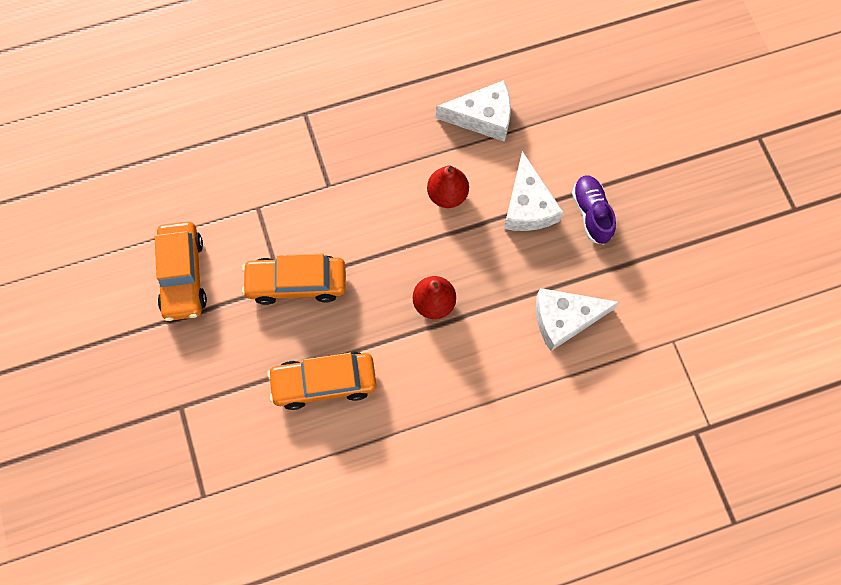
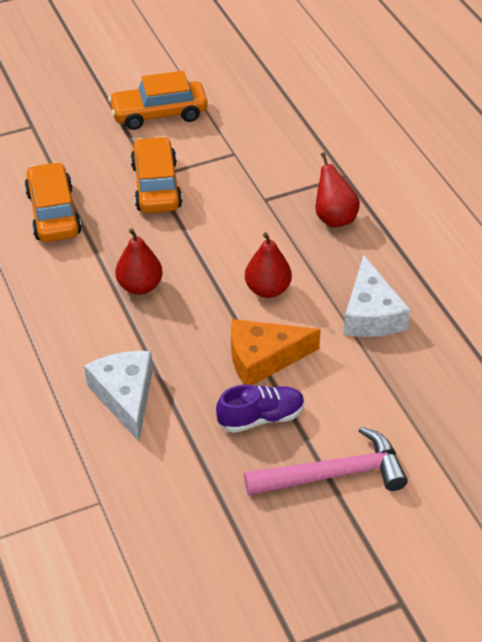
camera: 85 degrees right, 25 degrees down
white cheese [504,151,563,231] -> orange cheese [231,319,321,385]
none -> pink hammer [244,426,408,496]
none -> red pear [316,152,360,227]

